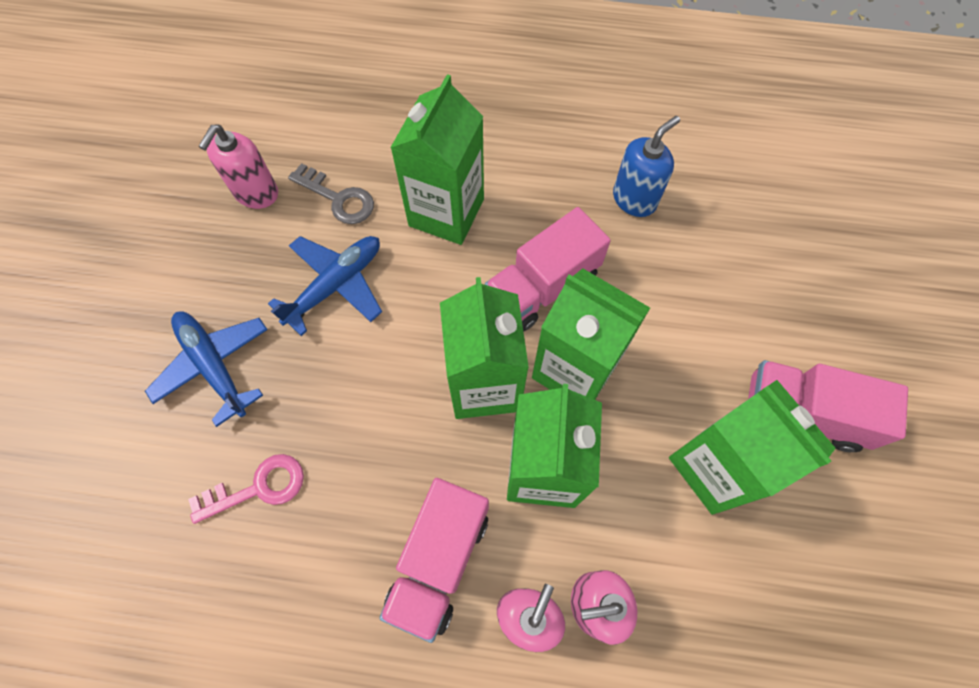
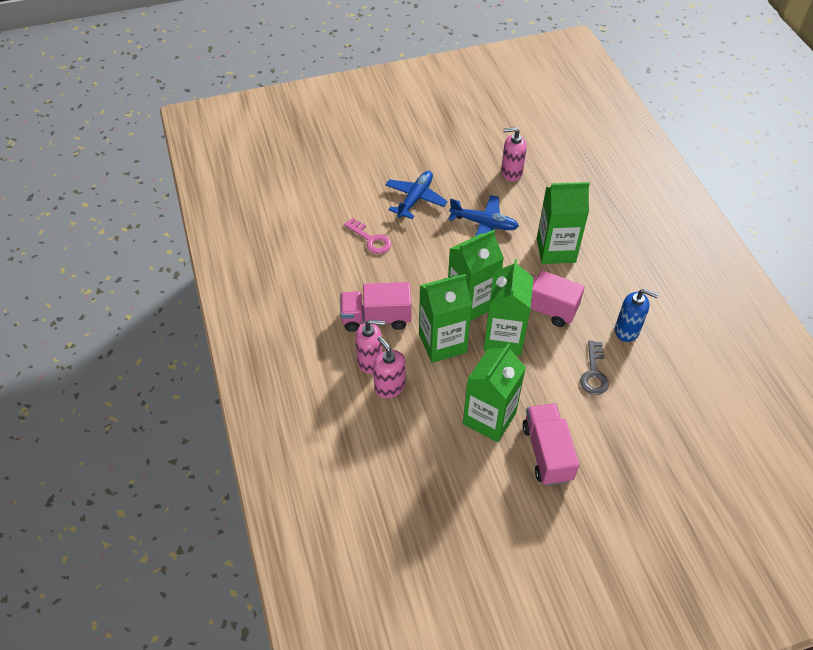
camera: 65 degrees right, 15 degrees down
grey key [288,163,374,224] -> grey key moved to [580,340,609,395]

